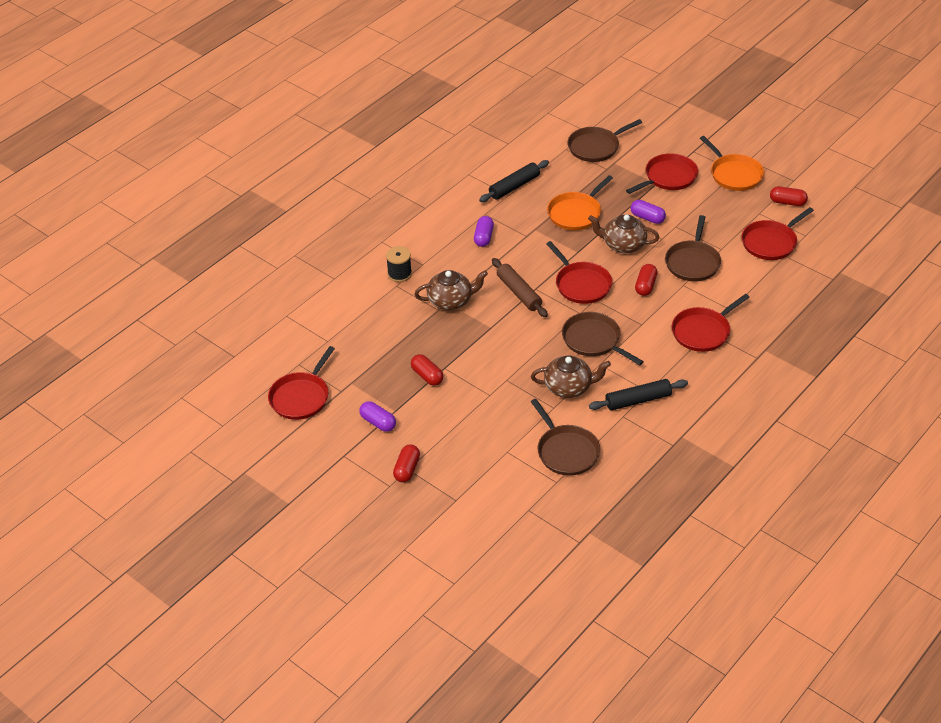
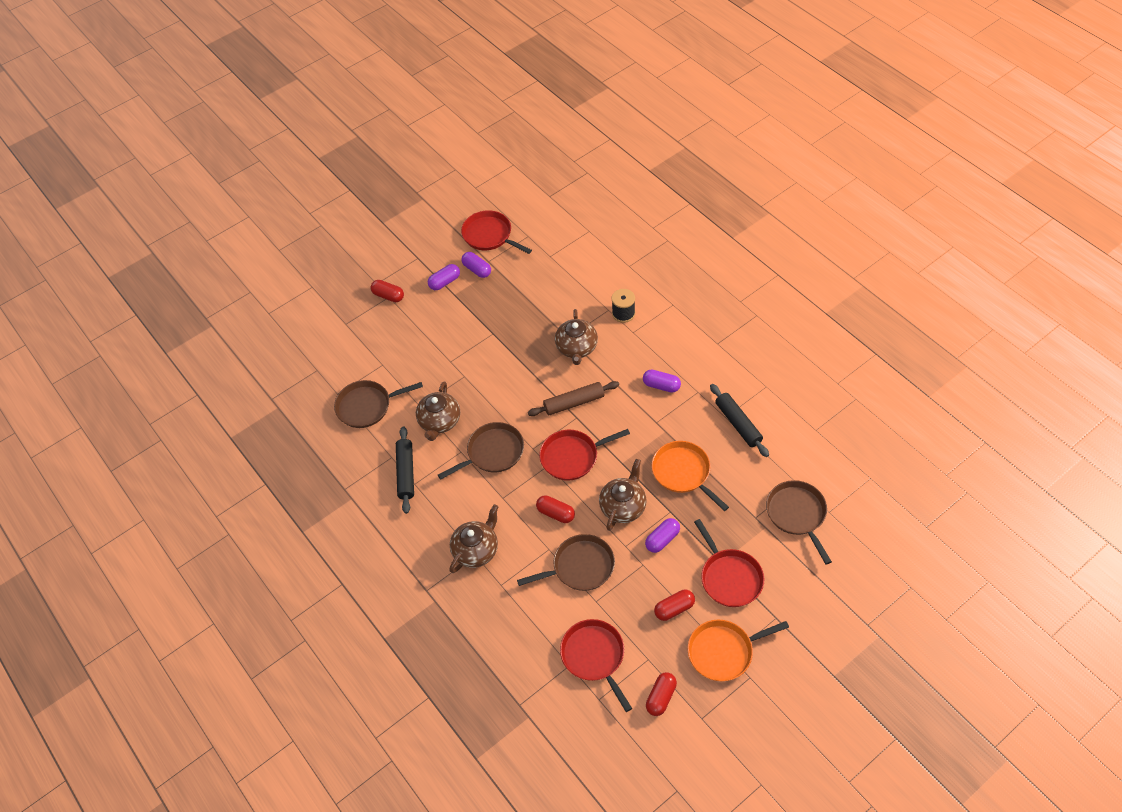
camera: 105 degrees right, 10 degrees up
red capsule [411,354,444,386] -> red capsule moved to [654,590,695,621]
brown pan [665,215,721,282] -> brown pan turned 135 degrees clockwise [517,534,615,591]
red pan [672,294,750,352] -> brown teapot [449,504,499,573]
none -> purple capsule [462,252,491,278]

